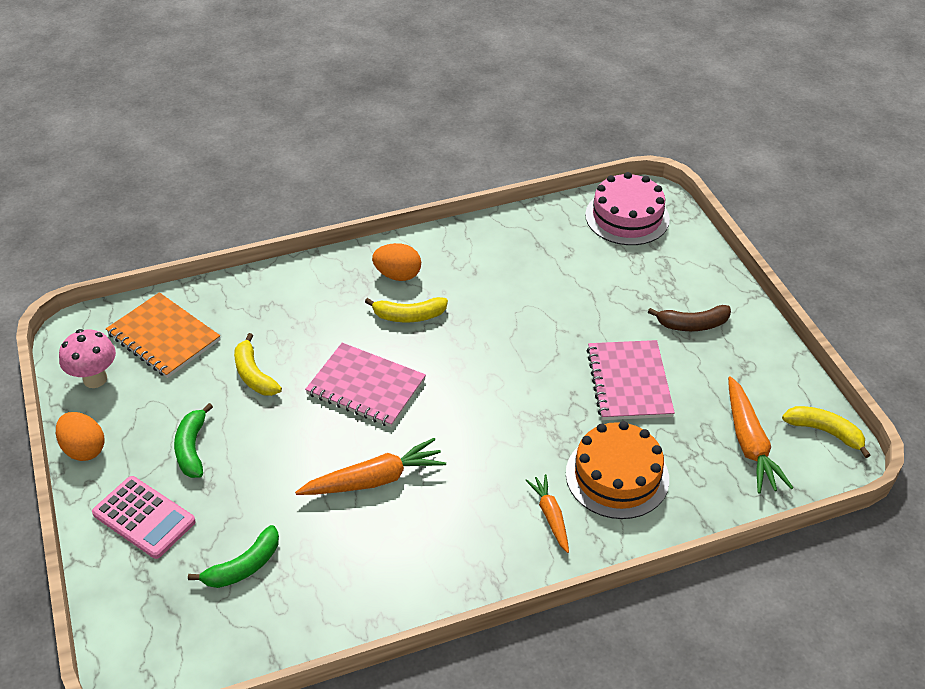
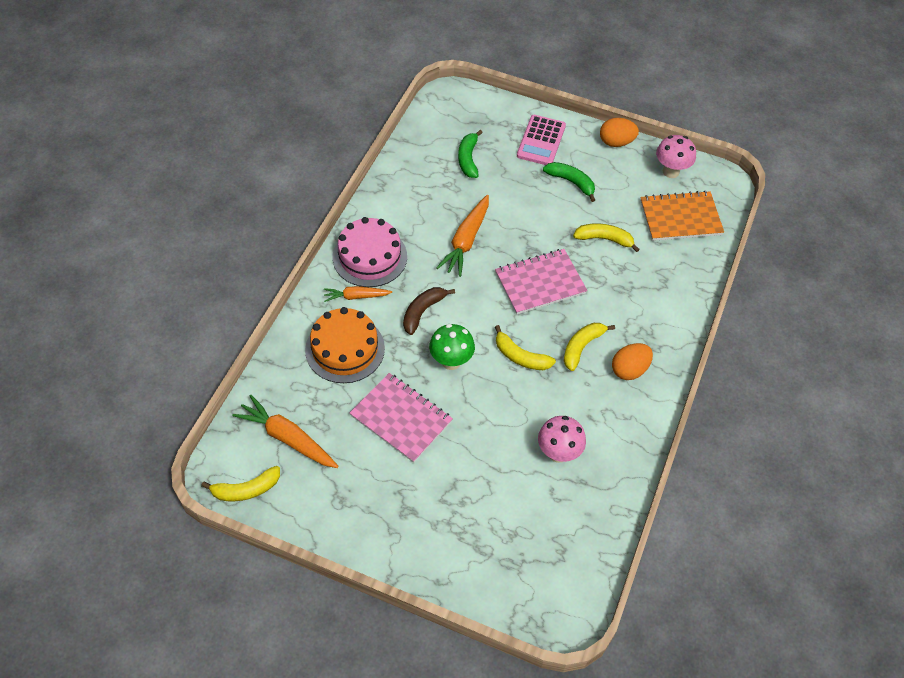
camera: 130 degrees right, 10 degrees up
pink calculator [92,476,196,559] -> pink calculator turned 60 degrees counterclockwise [517,115,566,165]
orange carrot [525,474,569,553] -> orange carrot turned 150 degrees clockwise [324,286,392,302]
pink cake [585,172,670,245] -> pink cake moved to [333,217,407,287]
brown banana [648,305,731,331] -> brown banana moved to [403,287,455,335]
none -> green mushroom [429,324,475,370]
none -> yellow banana [495,325,556,370]
none -> pink mushroom [538,416,586,463]

